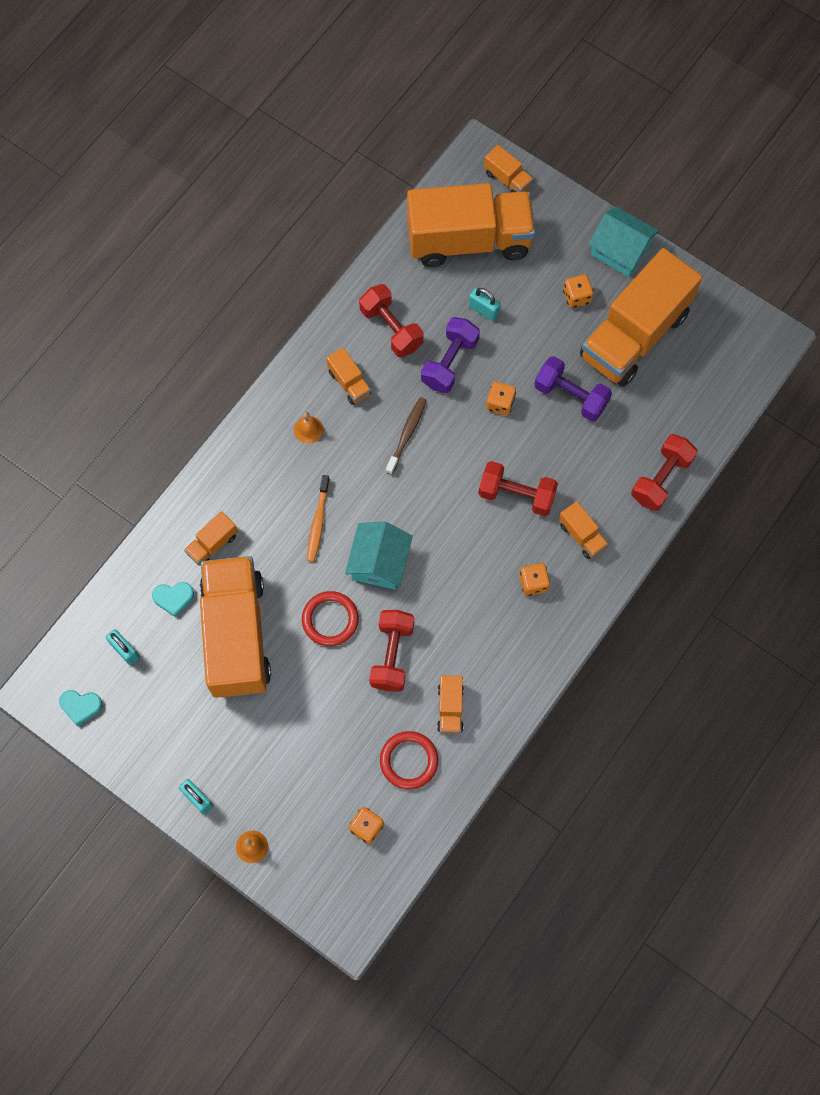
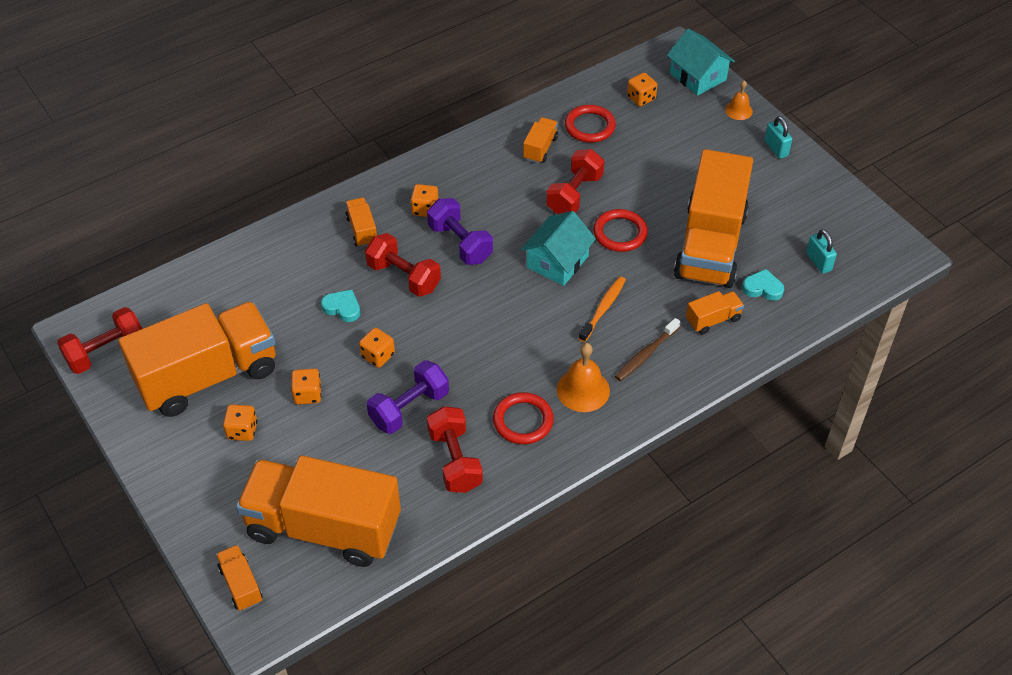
camera: 160 degrees left, 20 degrees down
turquoise heart [59,690,102,726] -> turquoise heart moved to [321,290,360,322]
orange bell [294,412,323,444] -> orange bell [557,343,610,412], size x1.64
orange truck [326,347,371,405] -> red ring [493,392,554,444]
brown toothbrush [386,397,427,475] -> brown toothbrush moved to [615,318,681,381]
turquoise padlock [469,288,501,321] -> none
purple dumbbell [534,356,612,422] -> purple dumbbell moved to [427,198,493,265]
turquoise house [589,206,659,277] -> turquoise house moved to [667,29,735,96]
red dumbbell [631,434,698,511] -> red dumbbell moved to [57,307,142,374]
none -> orange dice [291,369,321,405]

